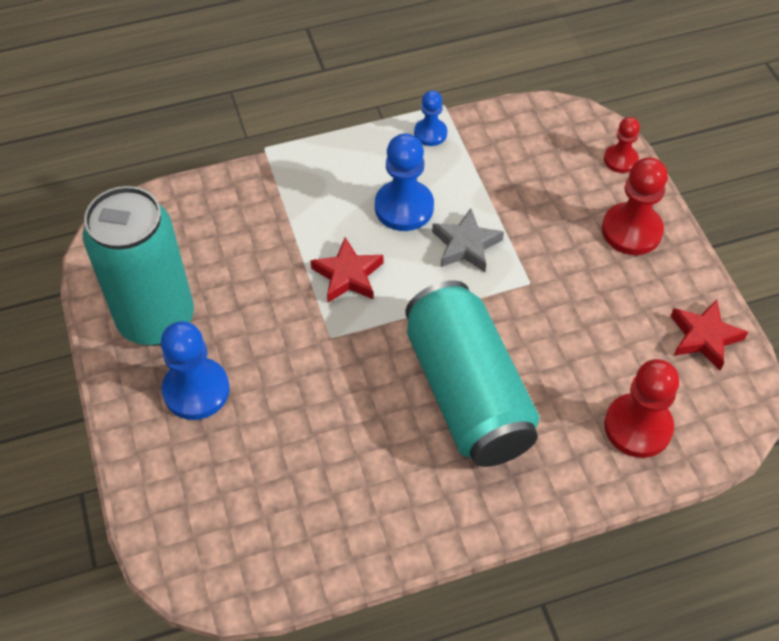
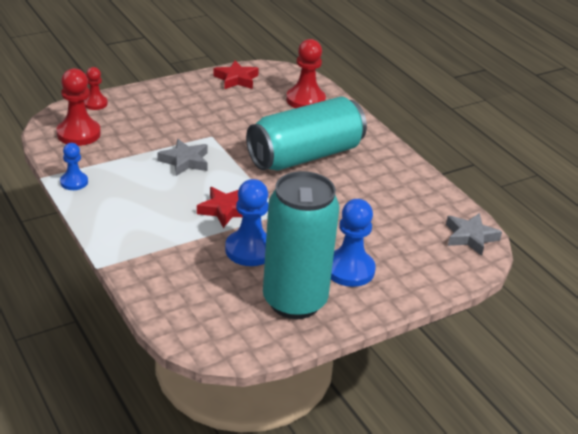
camera: 105 degrees left, 20 degrees down
blue pawn [375,133,434,231] -> blue pawn moved to [225,179,268,266]
red pawn [602,157,668,255] -> red pawn moved to [56,68,101,146]
none -> grey star [446,213,502,256]

